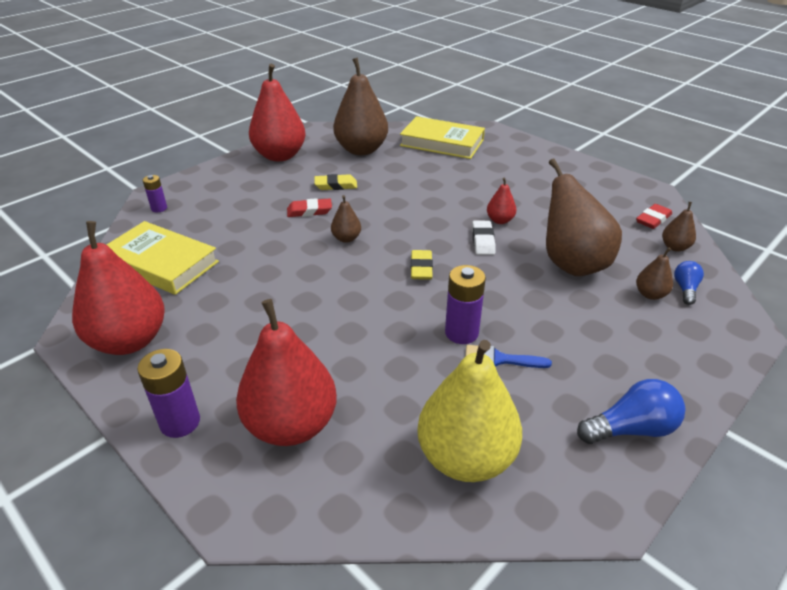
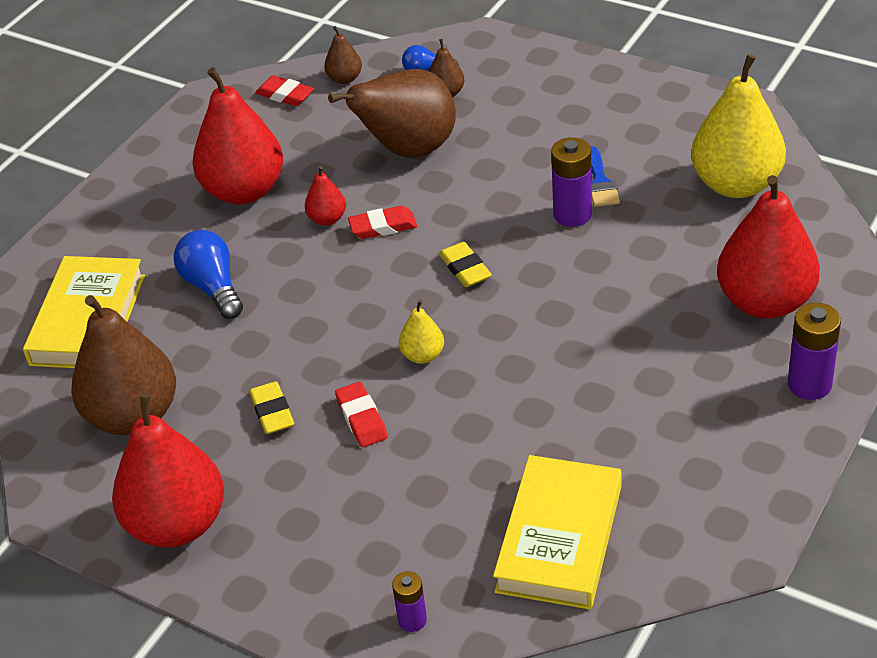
camera: 100 degrees left, 5 degrees up
red pear [72,221,165,355] -> red pear moved to [193,67,283,204]
brown pear [331,195,361,243] -> yellow pear [399,300,444,364]
yellow eraser [411,250,433,280] -> yellow eraser turned 75 degrees clockwise [439,242,492,287]
white eraser [472,221,496,255] -> red eraser [348,206,417,239]
blue light bulb [577,379,685,444] -> blue light bulb moved to [174,230,243,319]

